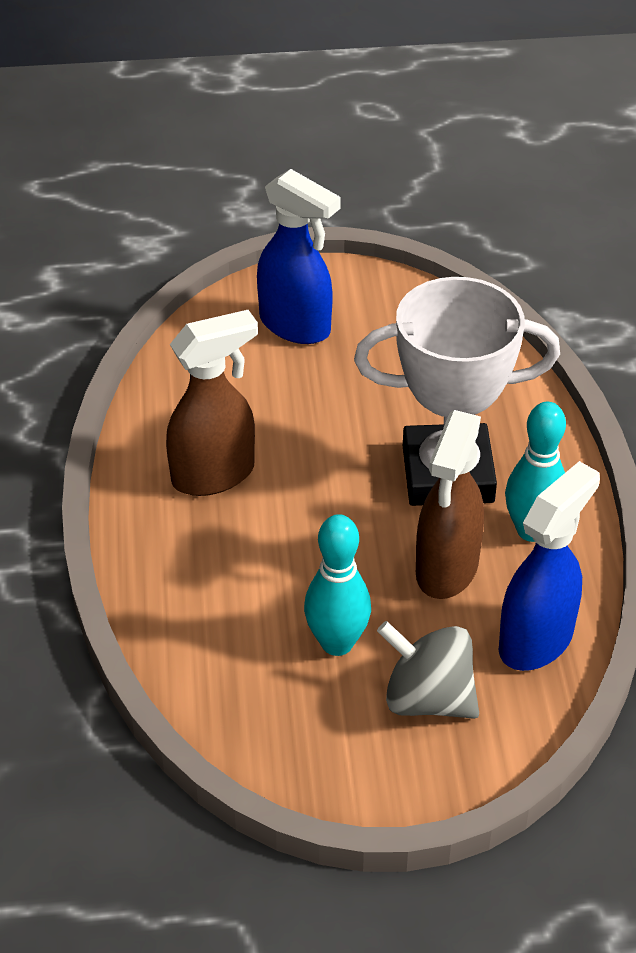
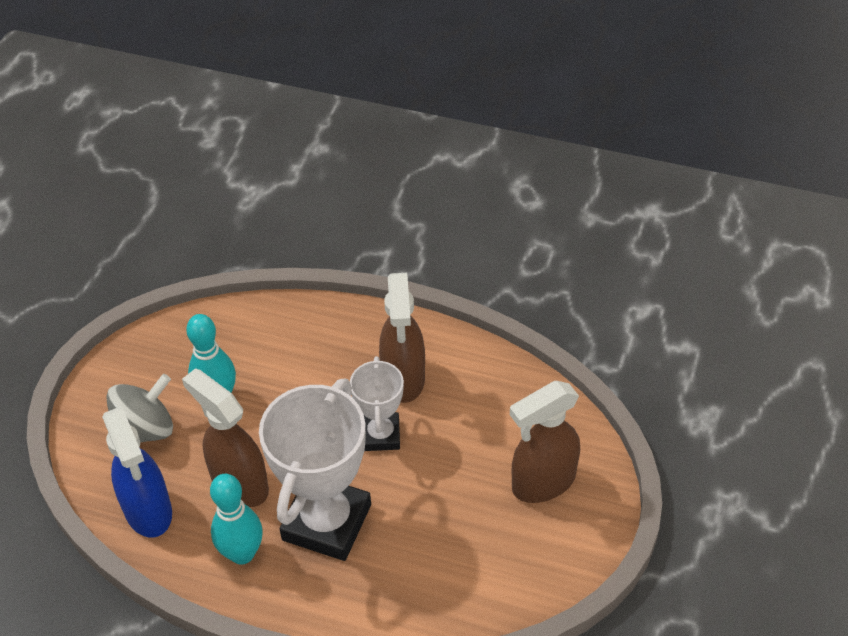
camera: 115 degrees right, 5 degrees up
blue spray bottle [257,169,341,344] -> brown spray bottle [510,381,580,503]
none -> white trophy [350,356,404,451]

